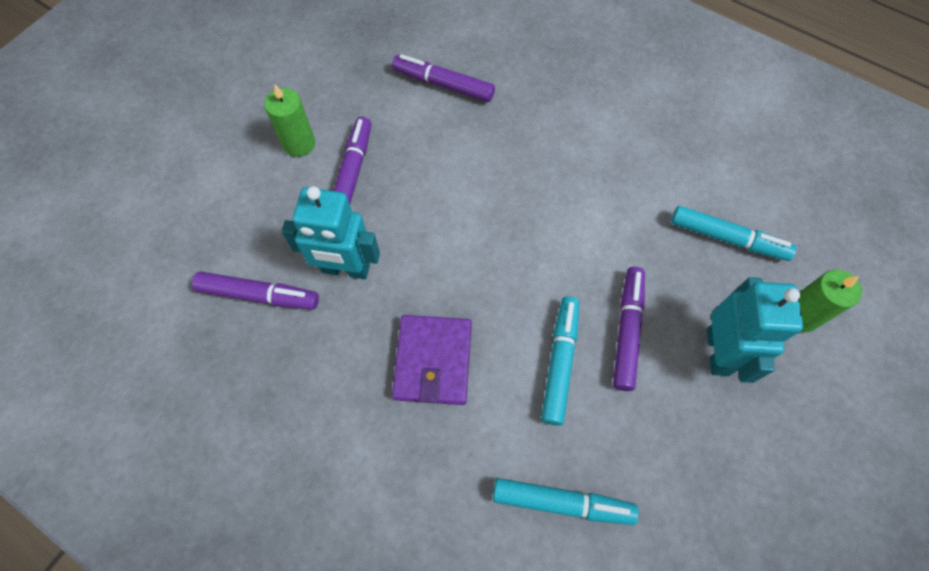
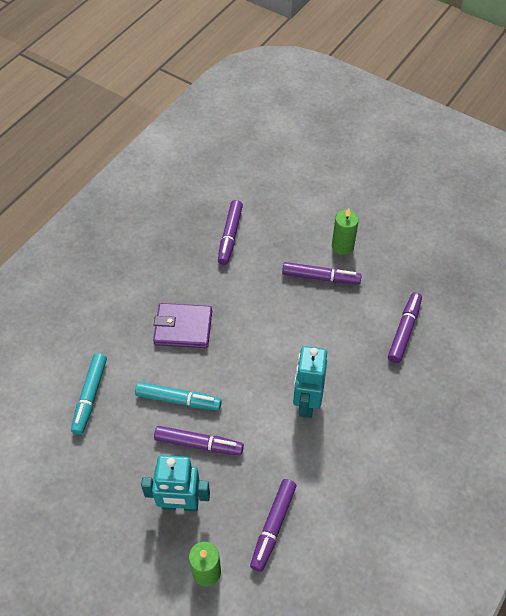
camera: 90 degrees right, 10 degrees down
turquoise robot [282,186,380,279] -> turquoise robot moved to [293,346,327,418]
turquoise marker [671,206,797,261] -> purple marker [250,479,297,572]

